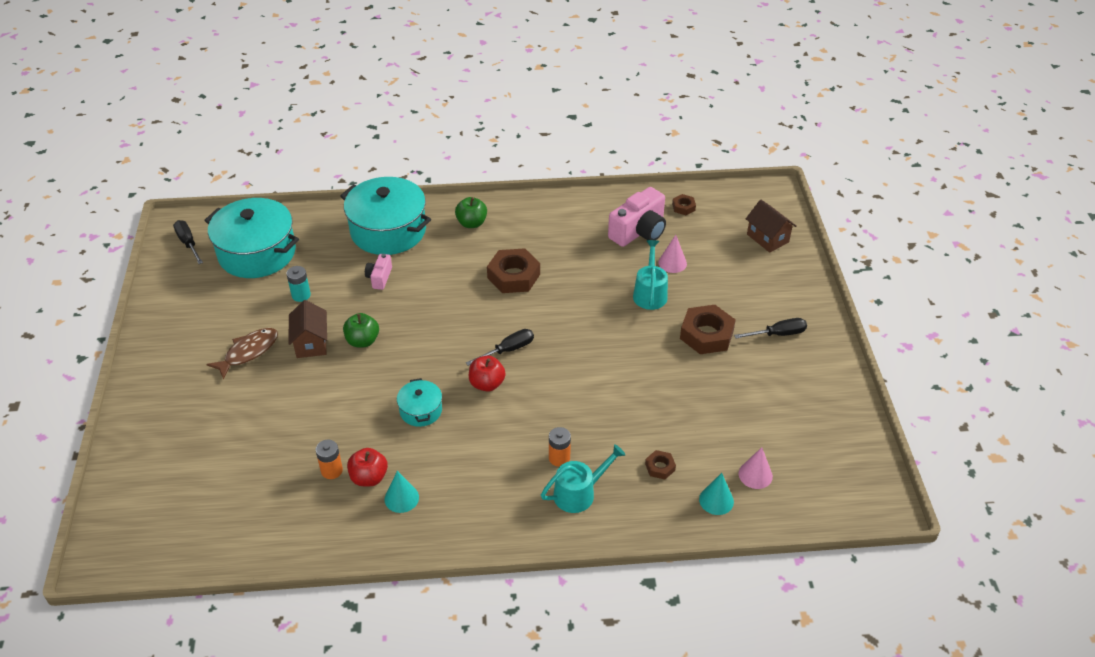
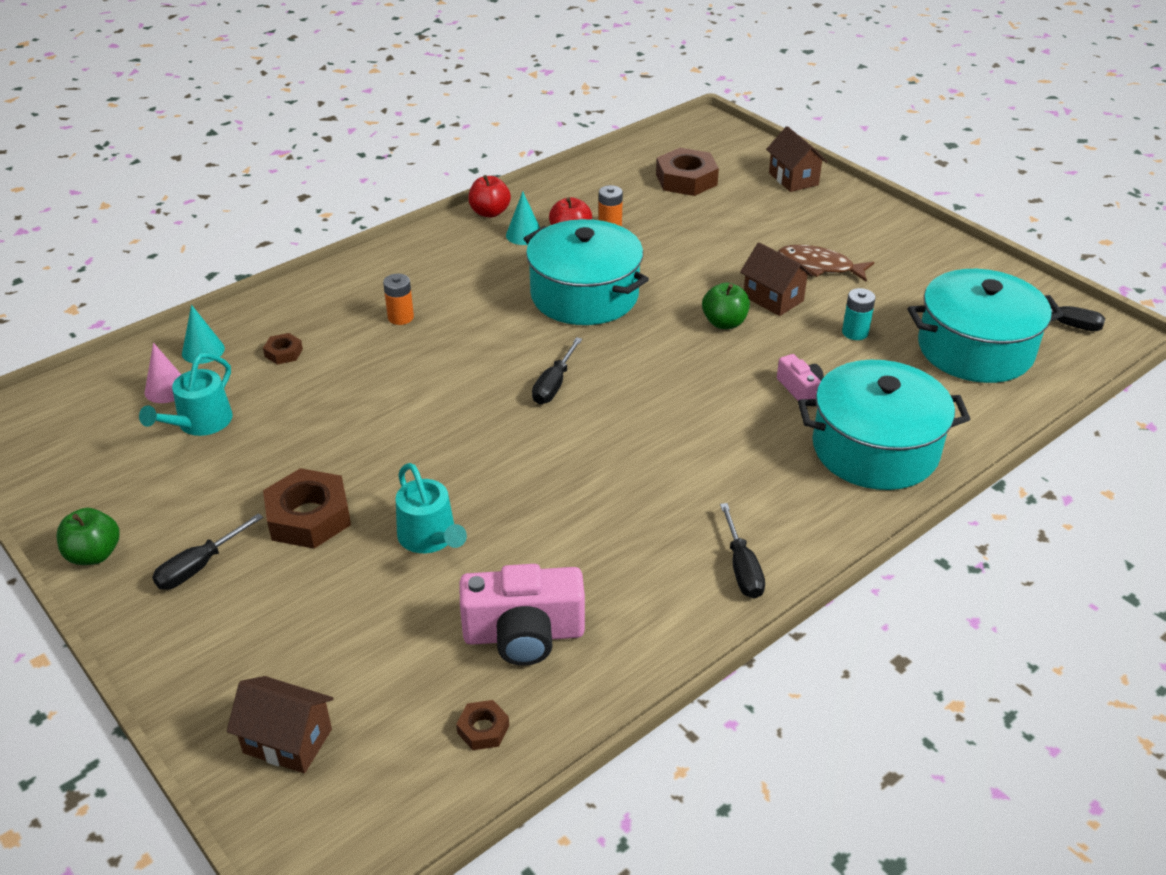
camera: 145 degrees right, 5 degrees down
brown fish [206,328,278,380] -> brown fish turned 105 degrees clockwise [778,245,874,282]
turquoise pot [397,378,442,427] -> turquoise pot [524,219,649,325], size x2.08
green apple [455,197,487,228] -> green apple moved to [56,508,120,565]
red apple [469,356,506,392] -> red apple moved to [468,175,511,218]
brown nut [487,248,540,293] -> brown nut moved to [656,148,719,196]
turquoise watering can [541,444,625,513] -> turquoise watering can moved to [139,353,233,436]
pink camera [608,187,666,247] -> pink camera turned 105 degrees counterclockwise [460,564,585,666]
pink cone [658,235,687,273] -> none
none -> black screwdriver [720,503,765,599]
none -> brown house [766,126,827,192]

